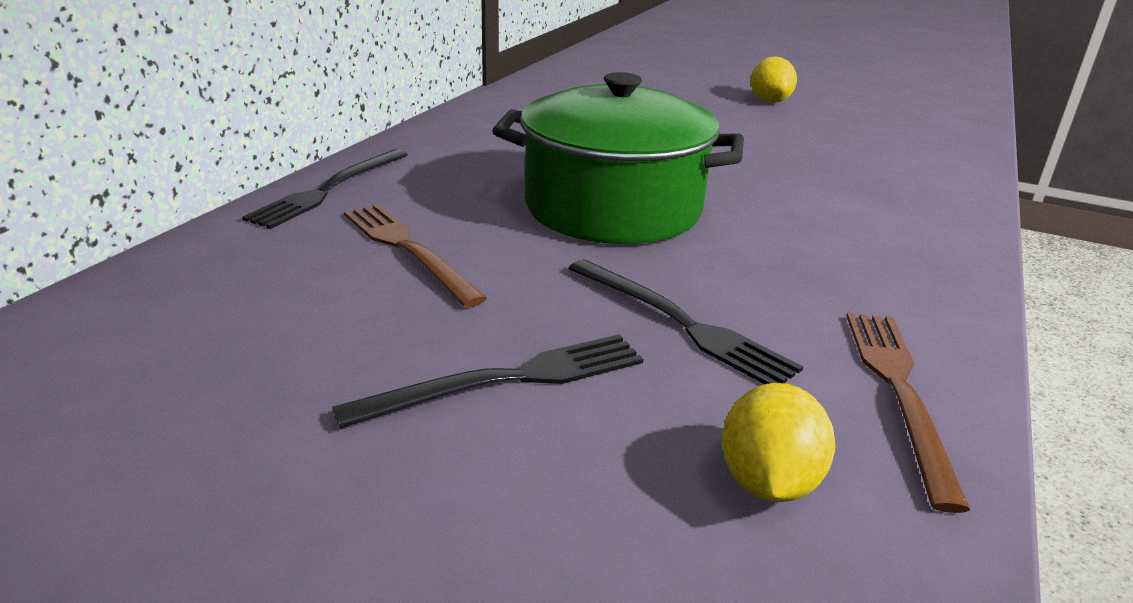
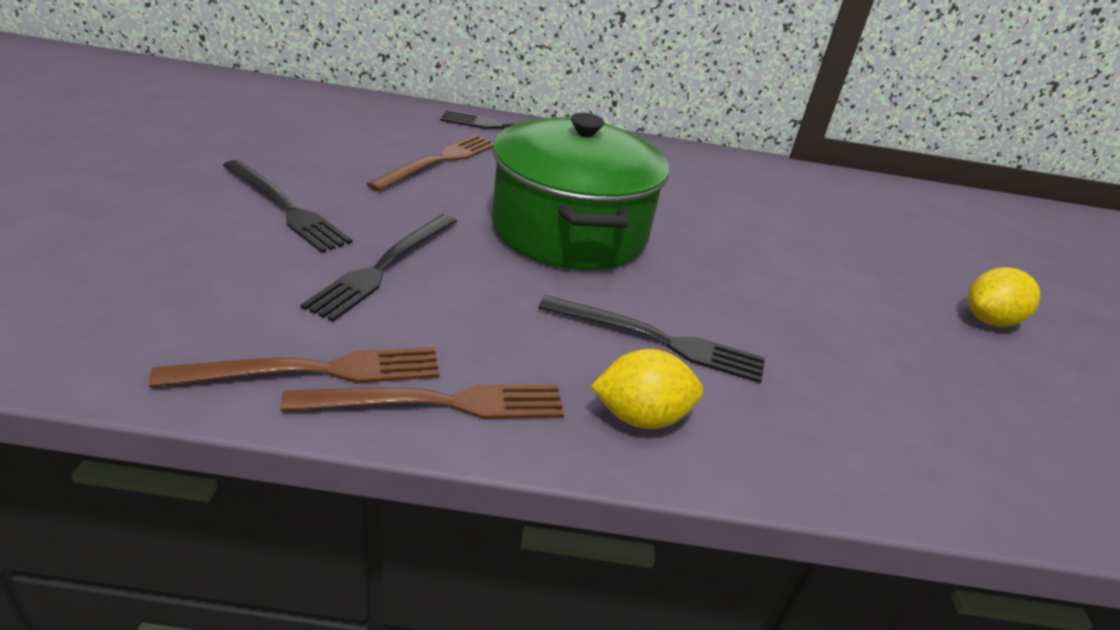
camera: 65 degrees right, 5 degrees up
yellow lemon [722,383,835,502] -> yellow lemon moved to [591,349,703,429]
none -> brown fork [280,384,565,419]
none -> black fork [538,295,765,383]

